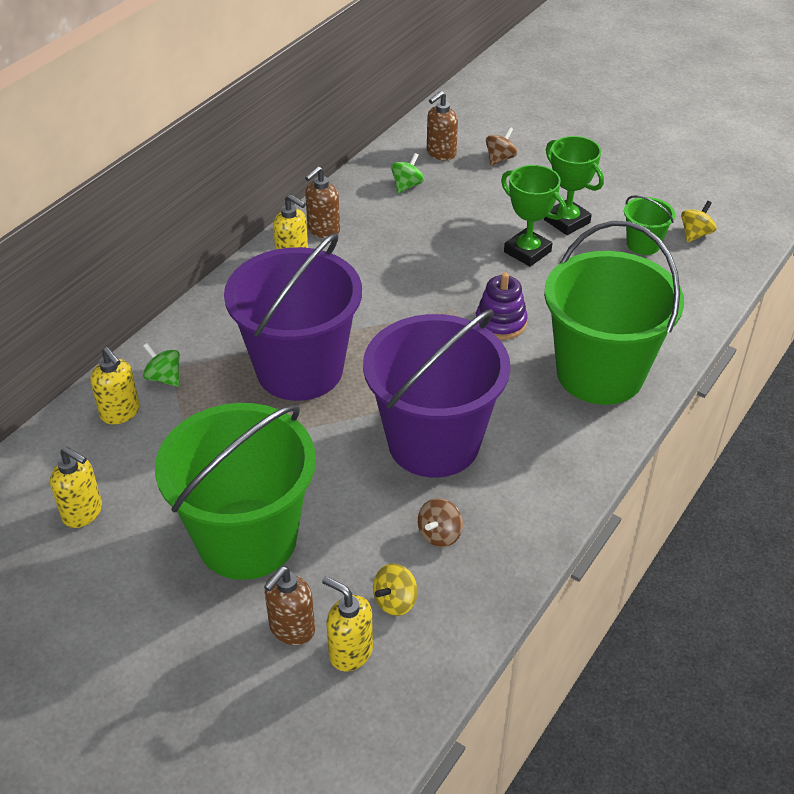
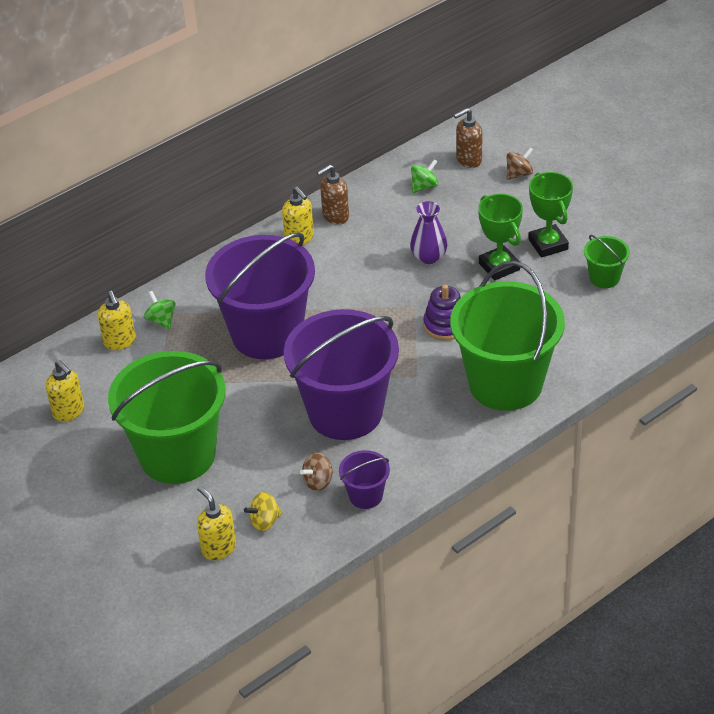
camera: 20 degrees right, 0 degrees up
brown soap dispenser [264,566,315,645] -> none
yellow spinning top [681,201,716,243] -> none
none -> purple bucket [339,450,390,509]
none -> purple vase [410,201,447,264]

